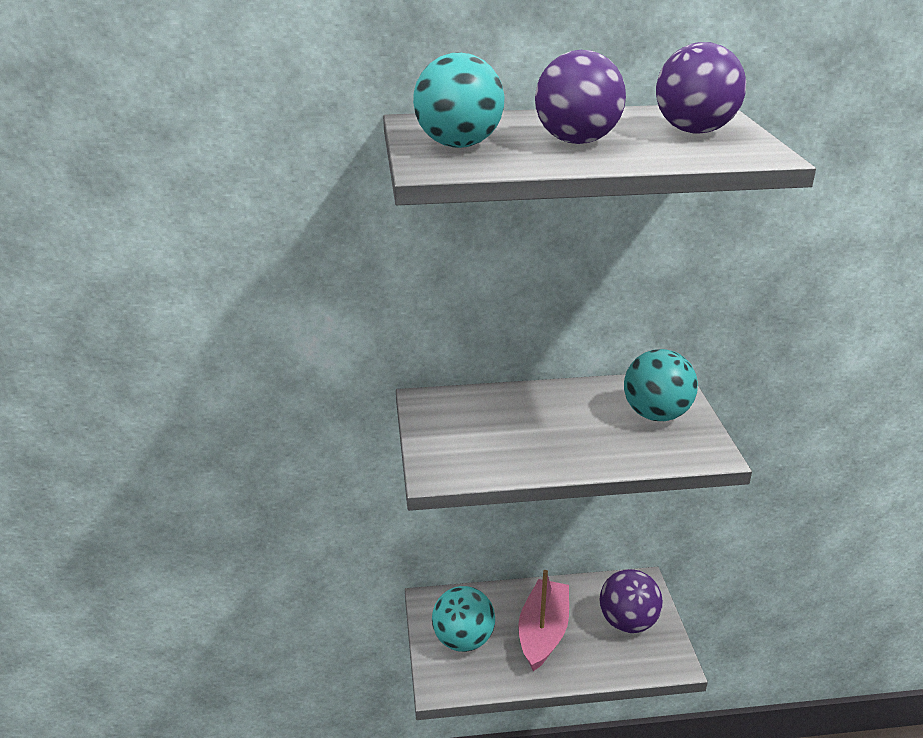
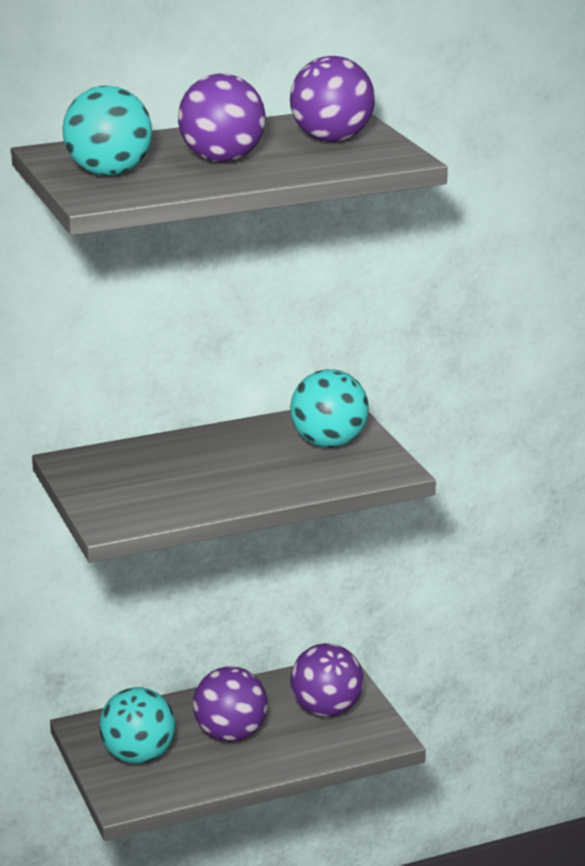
camera: 15 degrees left, 5 degrees down
pink boat [518,570,569,671] -> purple ball [193,666,268,742]

